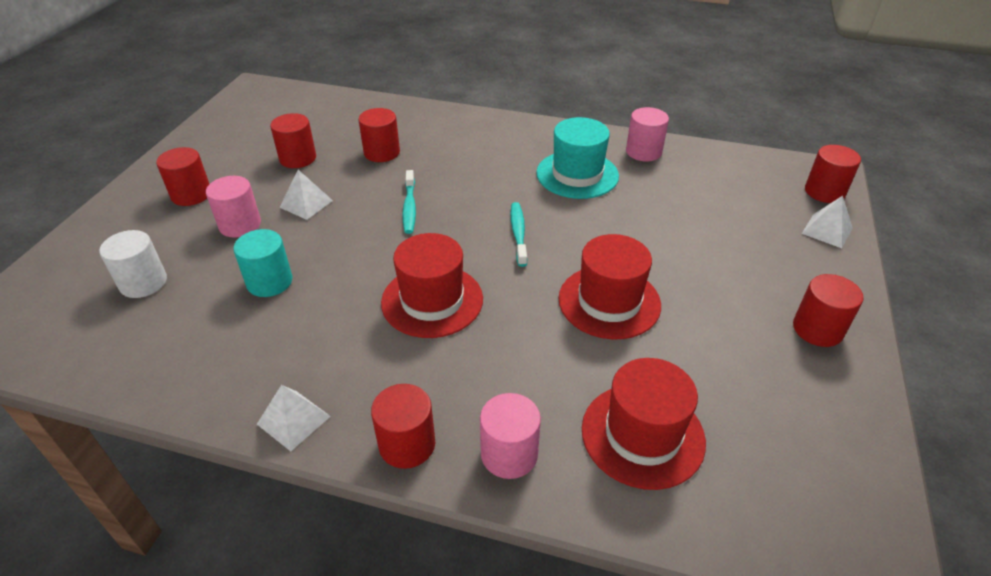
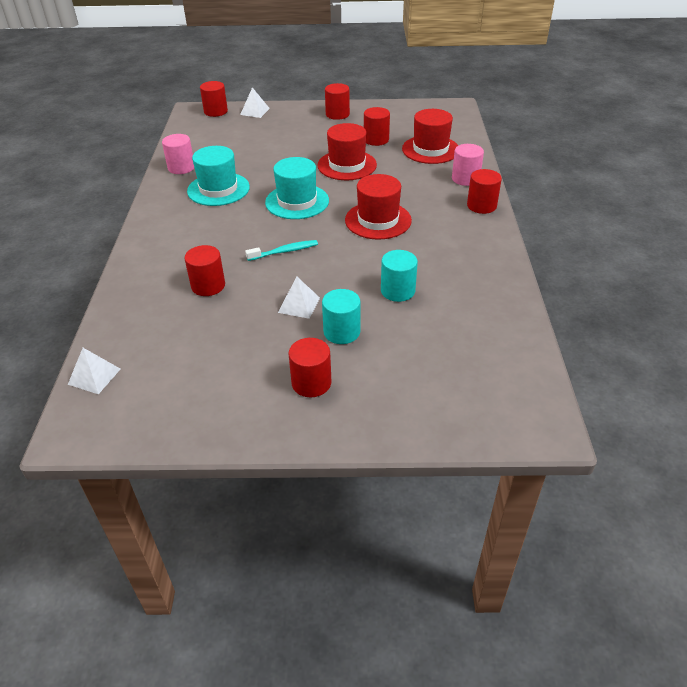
camera: 105 degrees left, 0 degrees up
white cylinder [99,230,167,298] -> none
pink cylinder [206,176,261,238] -> turquoise cylinder [322,289,361,344]
white pyramid [257,385,331,451] -> white pyramid moved to [68,348,120,394]
red cylinder [270,113,316,168] -> red cylinder moved to [364,107,390,146]
turquoise toothbrush [510,202,527,267] -> turquoise hat [265,157,329,219]

